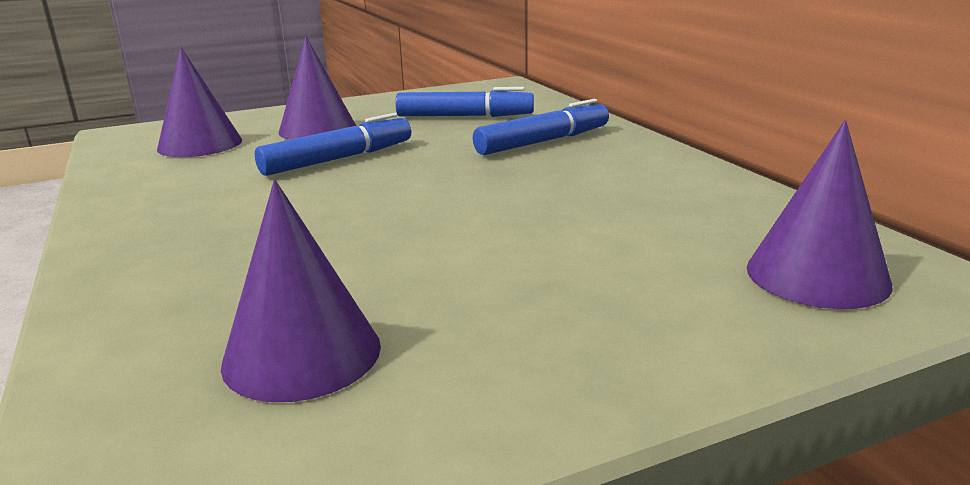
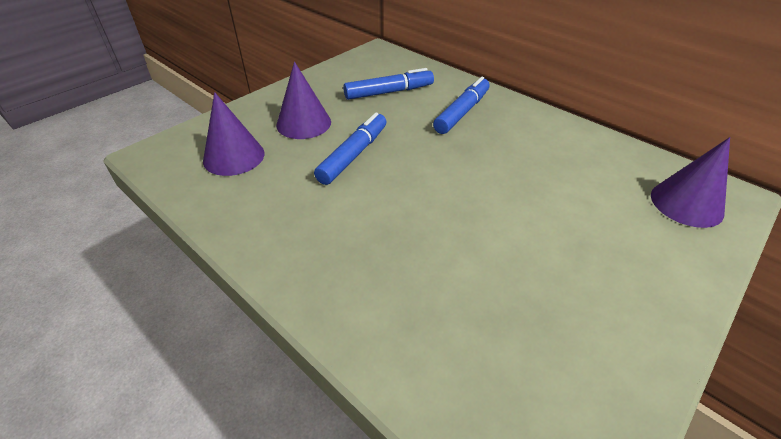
camera: 25 degrees left, 20 degrees up
purple cone [221,180,381,402] -> none

